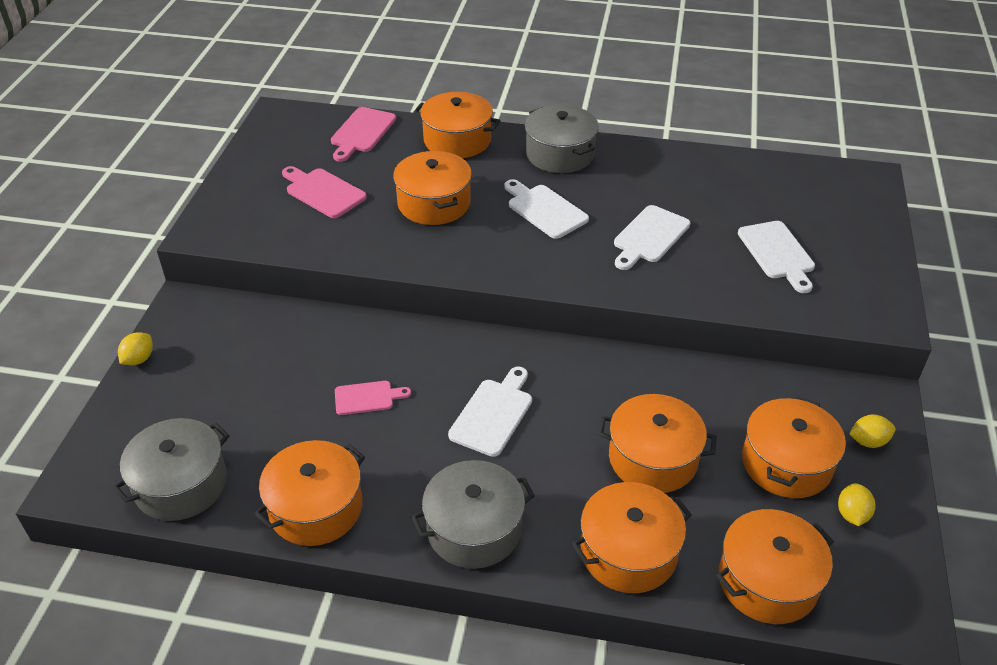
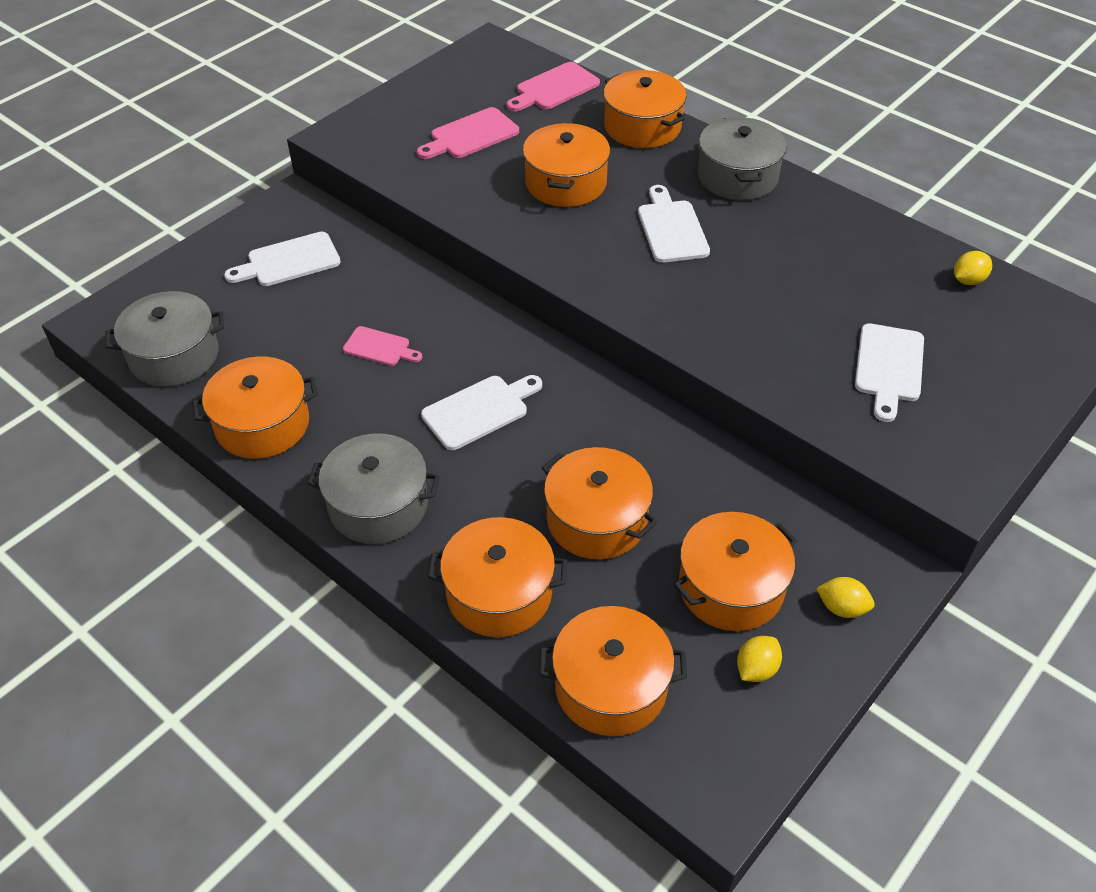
camera: 30 degrees right, 5 degrees up
yellow lemon [118,332,153,365] -> yellow lemon moved to [954,251,992,285]
pink cutting board [282,166,367,218] -> pink cutting board turned 105 degrees counterclockwise [417,107,519,159]
white cutting board [614,205,690,270] -> white cutting board moved to [224,232,341,286]

